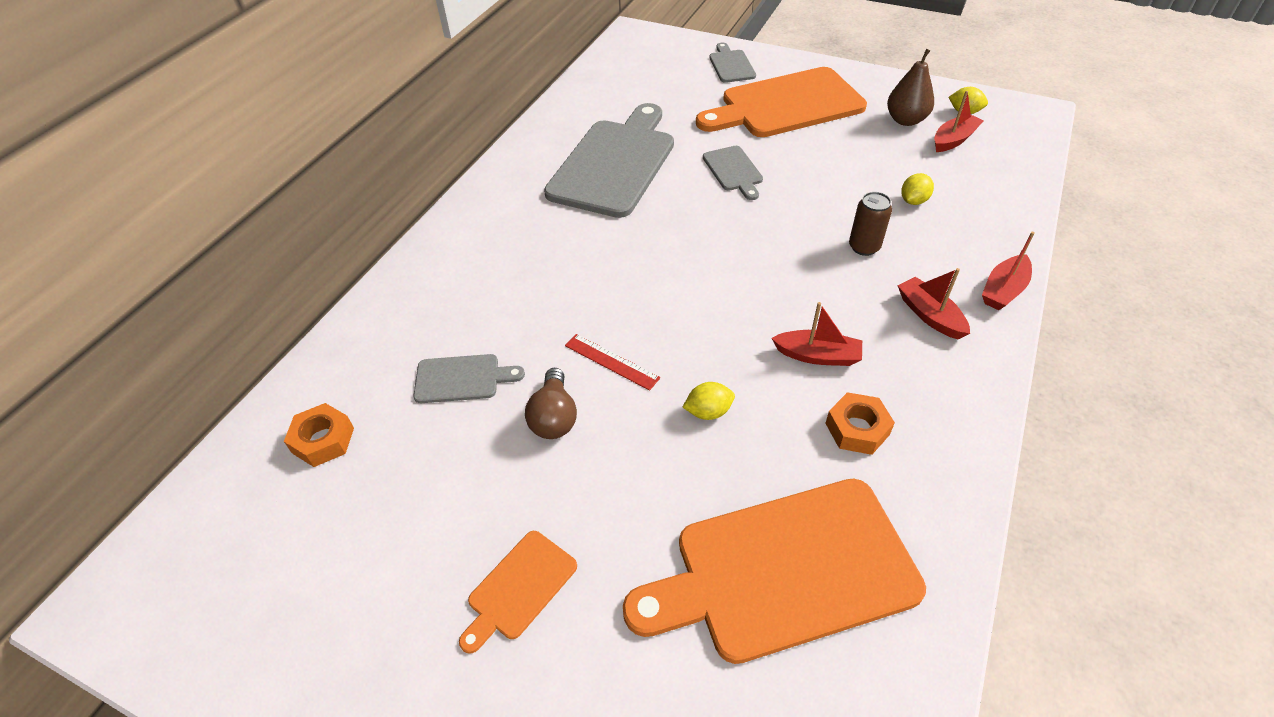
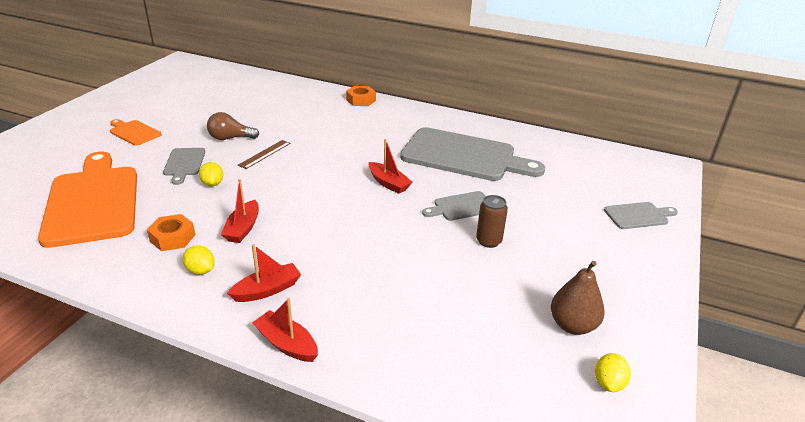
camera: 85 degrees right, 15 degrees down
orange nut [284,403,354,467] -> orange nut moved to [346,86,376,106]
grey cutting board [413,354,525,403] -> grey cutting board moved to [163,148,205,185]
red ruler [565,334,660,391] -> brown ruler [238,140,290,169]
orange cutting board [696,67,867,137] -> none
brown can [849,192,892,256] -> brown can moved to [476,195,508,248]
yellow lemon [901,173,934,205] -> yellow lemon moved to [183,245,215,275]
red boat [934,91,984,152] -> red boat moved to [369,139,412,194]

